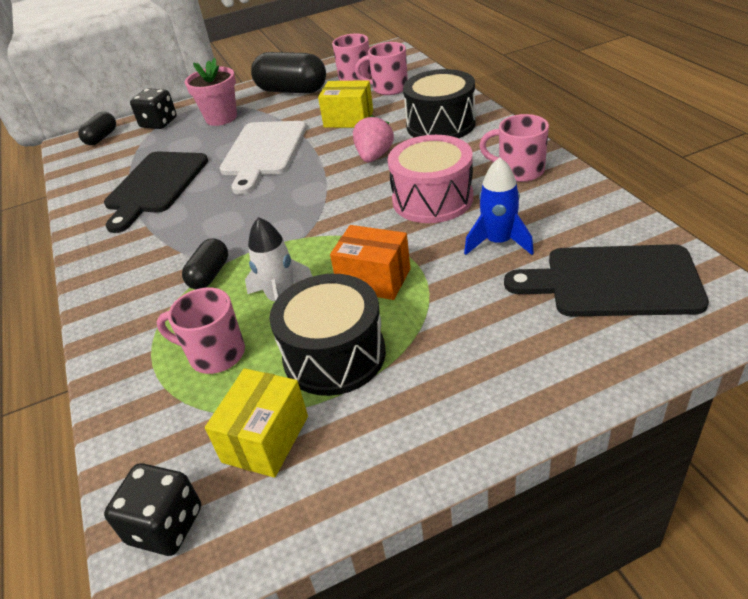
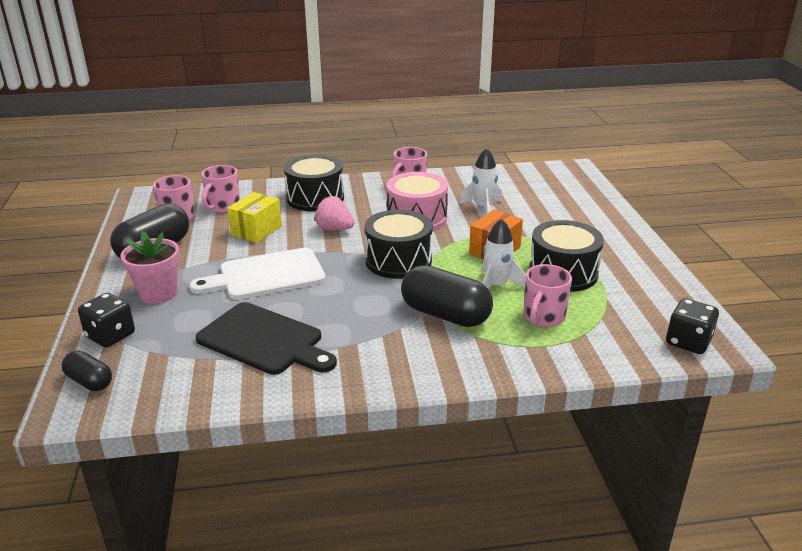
camera: 80 degrees left, 10 degrees down
black capsule [182,238,228,289] -> black capsule [401,265,493,327], size x1.82
yellow box [205,368,308,478] -> none
white cutting board [220,121,307,195] -> white cutting board turned 135 degrees clockwise [189,248,326,300]
blue rocket [464,157,534,255] -> white rocket [459,148,502,214]
black cutting board [504,244,709,316] -> none
none -> black drum [364,210,433,279]

